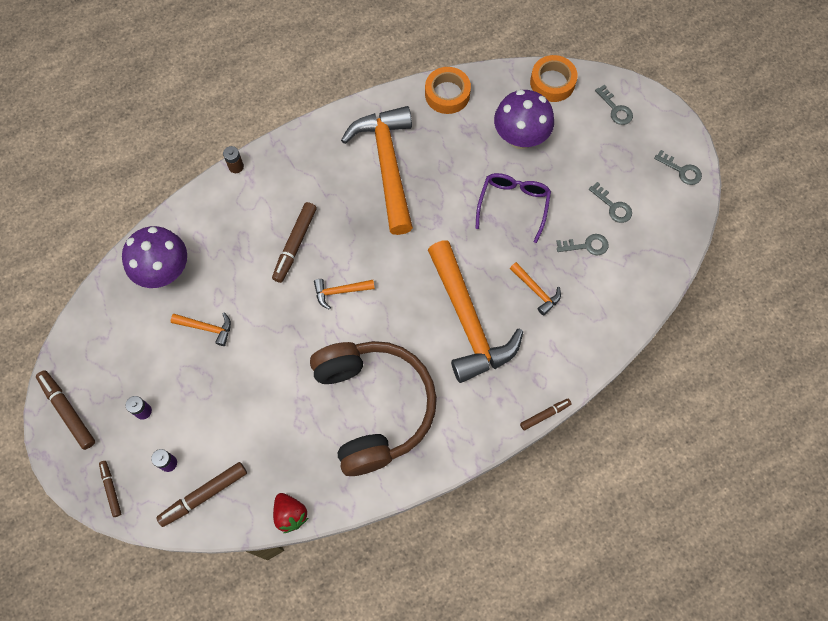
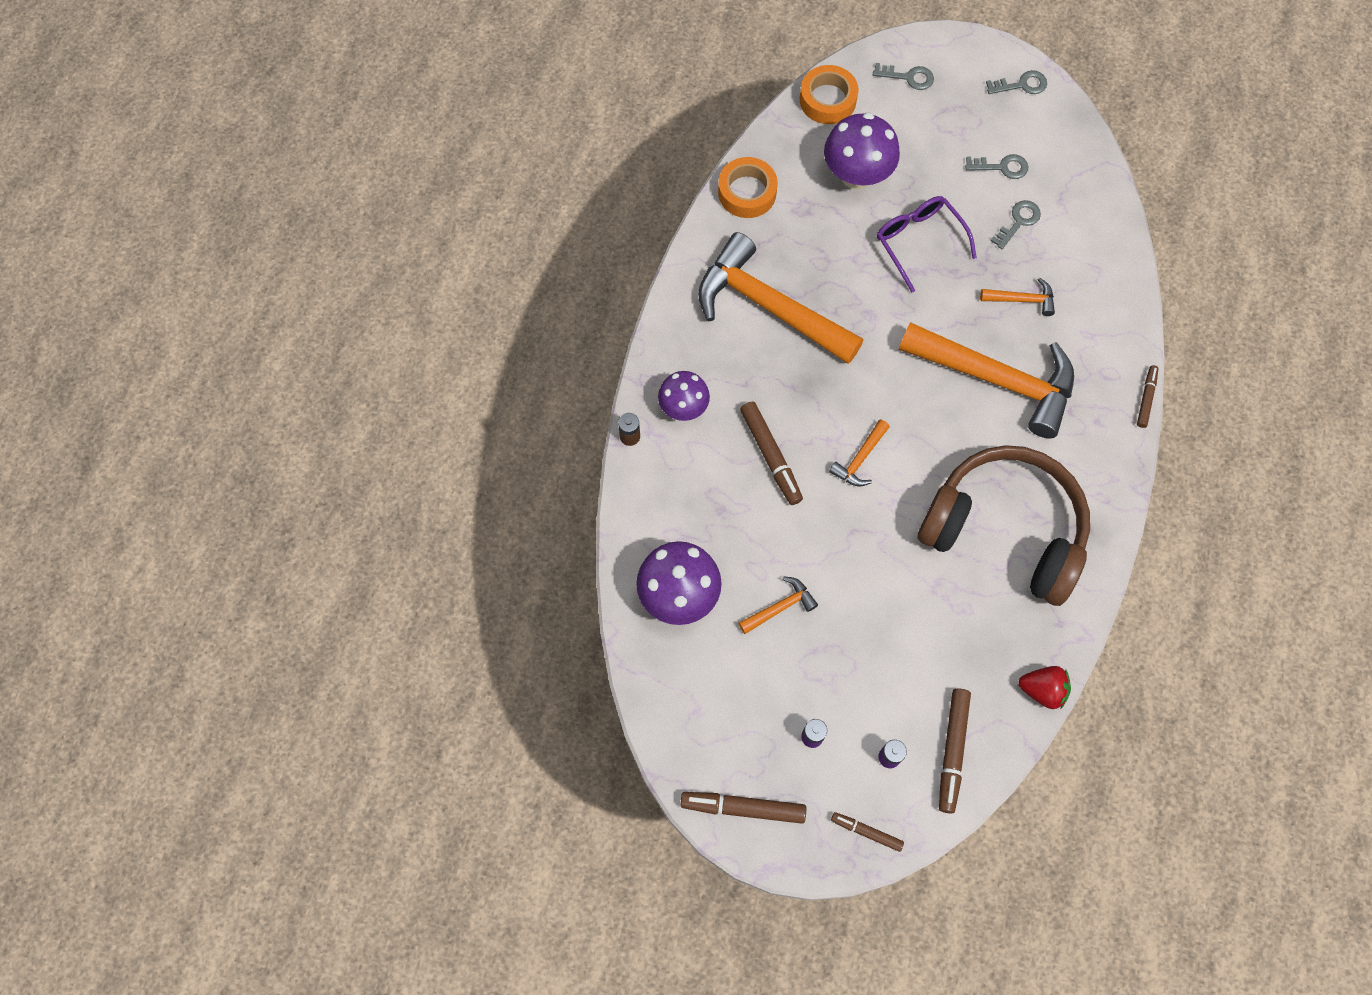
camera: 45 degrees left, 0 degrees up
none -> purple mushroom [658,371,710,421]

